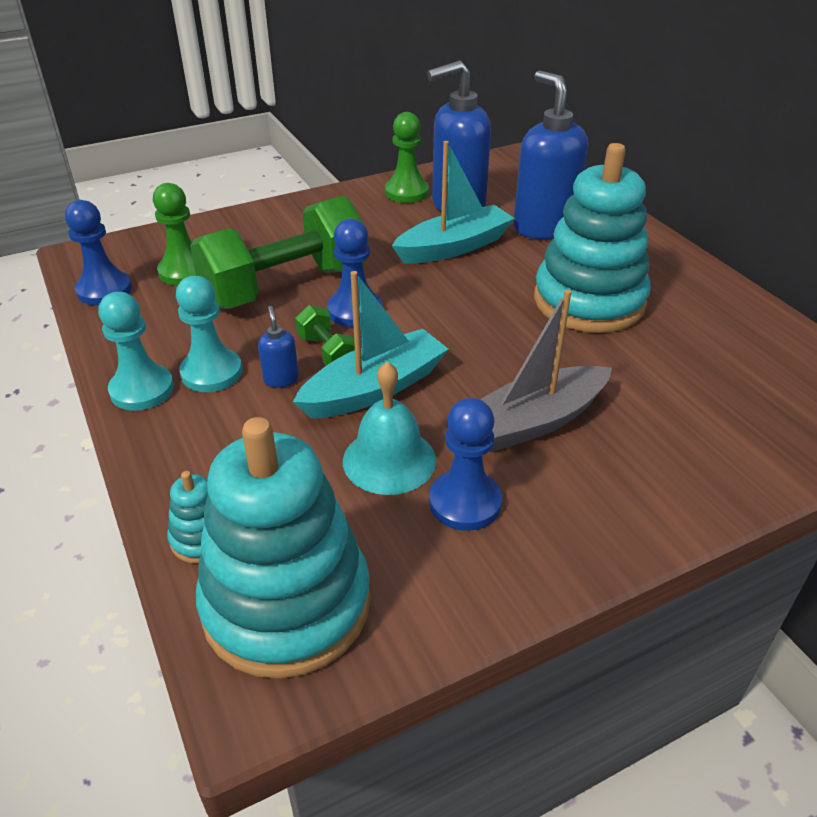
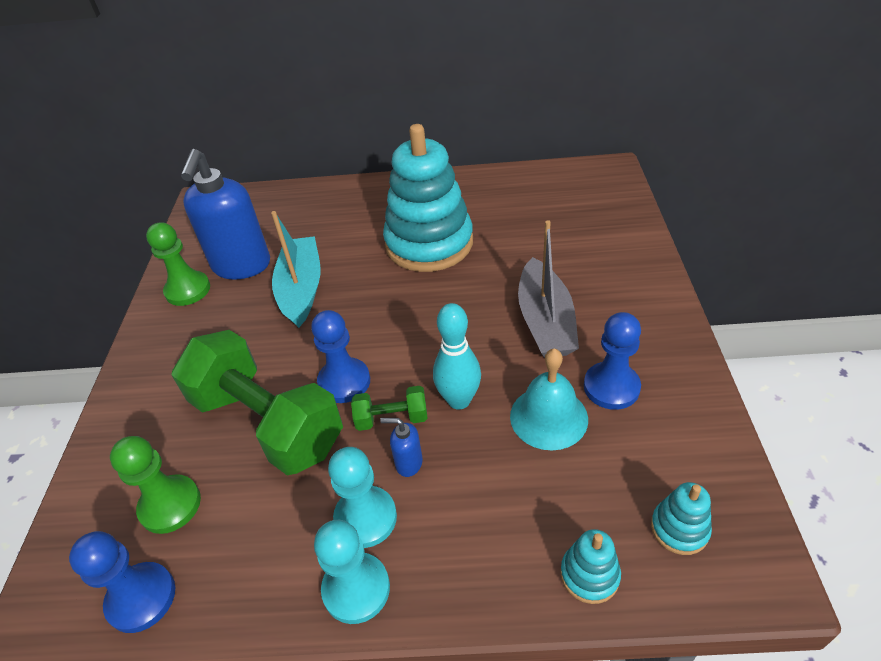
camera: 60 degrees left, 5 degrees up
green dumbbell [190,196,365,309] -> green dumbbell turned 45 degrees counterclockwise [171,330,343,476]
turquoise stacking toy [196,417,371,679] -> turquoise stacking toy [651,482,712,555], size x0.41
turquoise boat [293,271,448,418] -> turquoise bowling pin [433,303,481,410]
blue soap dispenser [513,70,588,239] -> none

